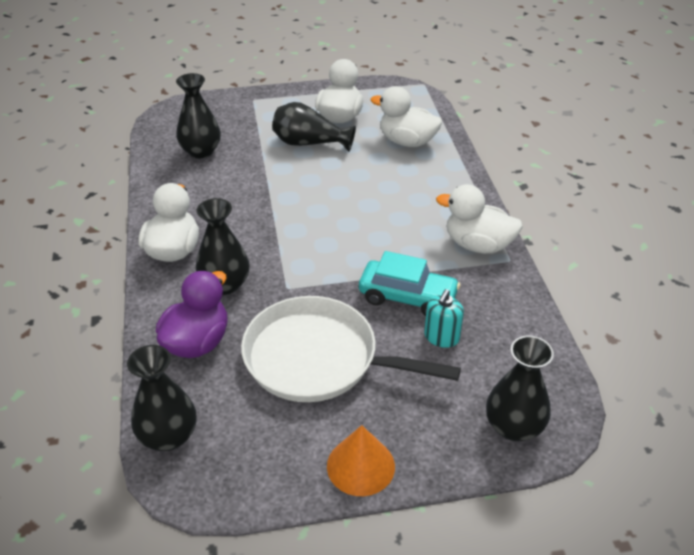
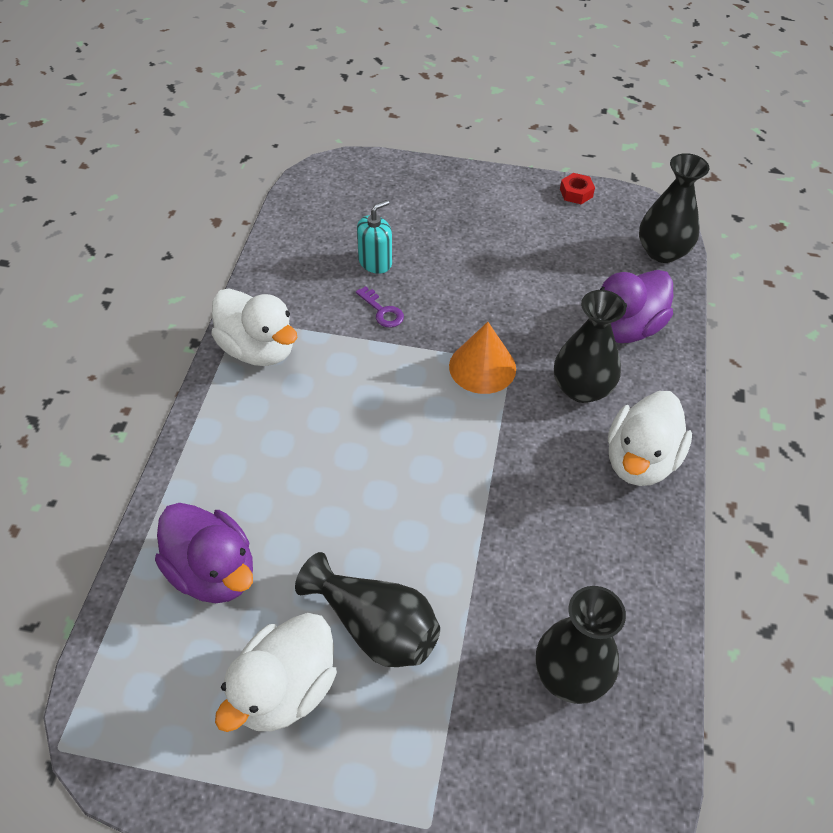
camera: 160 degrees left, 10 degrees up
white pan [241,296,461,402] -> none
orange cone [327,425,395,496] -> orange cone moved to [449,322,516,394]
turquoise car [359,251,460,316] -> purple key [356,286,404,328]
white duck [370,86,442,147] -> purple duck [155,503,253,603]
black vase [486,336,554,441] -> none
none -> red nut [560,173,595,204]

